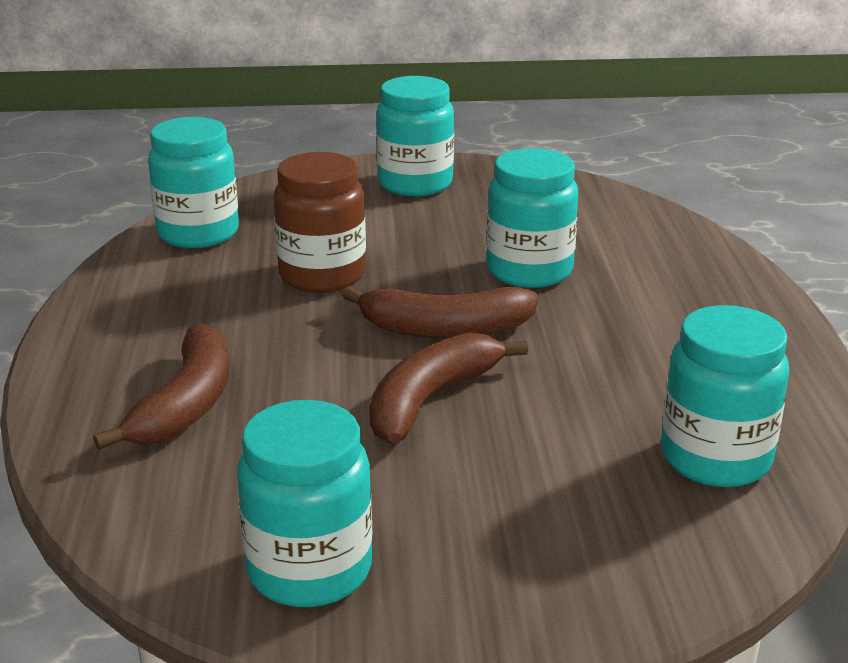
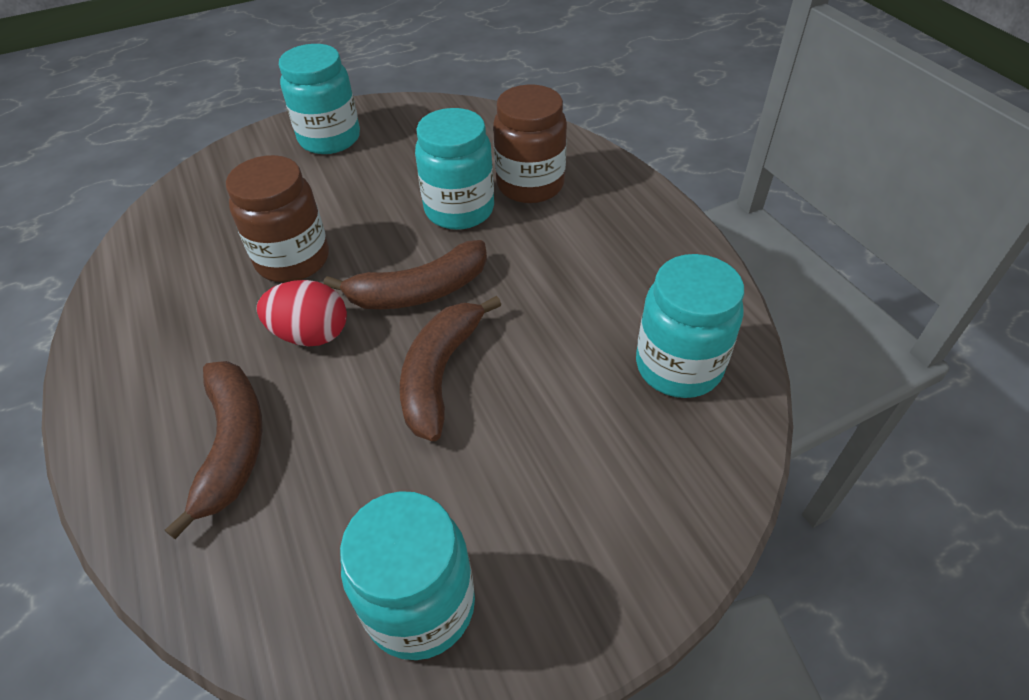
camera: 20 degrees left, 20 degrees up
turquoise jar [148,117,239,248] -> none
none -> red egg [257,280,347,346]
none -> brown jar [493,85,567,203]

